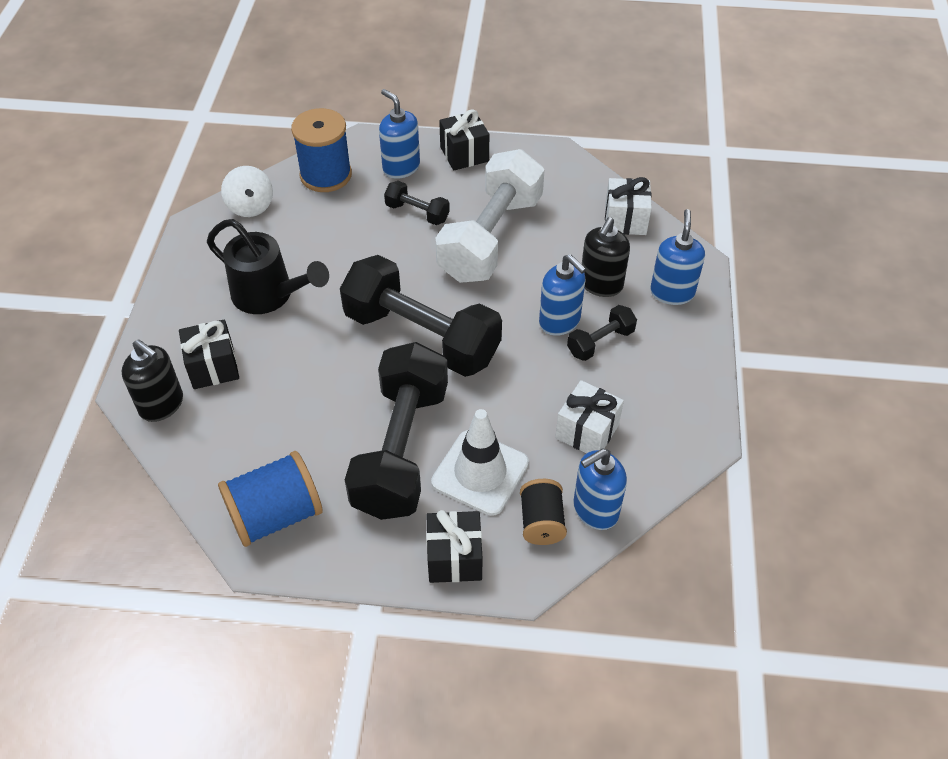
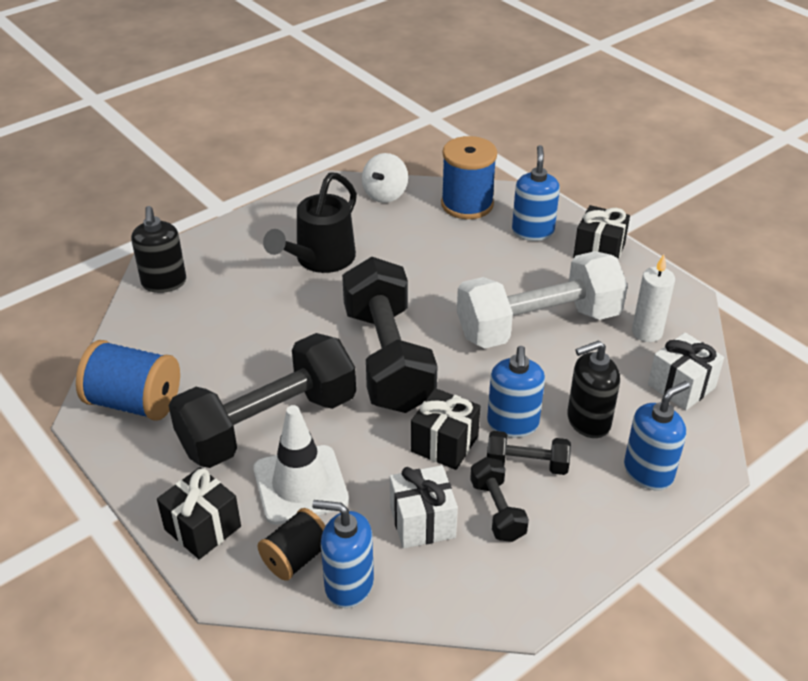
camera: 45 degrees right, 10 degrees down
black gift [179,319,239,389] -> black gift moved to [411,388,480,470]
black watering can [207,219,329,314] -> black watering can turned 45 degrees clockwise [263,172,357,273]
black dumbbell [384,181,450,225] -> black dumbbell moved to [470,457,529,542]
none -> white candle [632,255,675,342]

